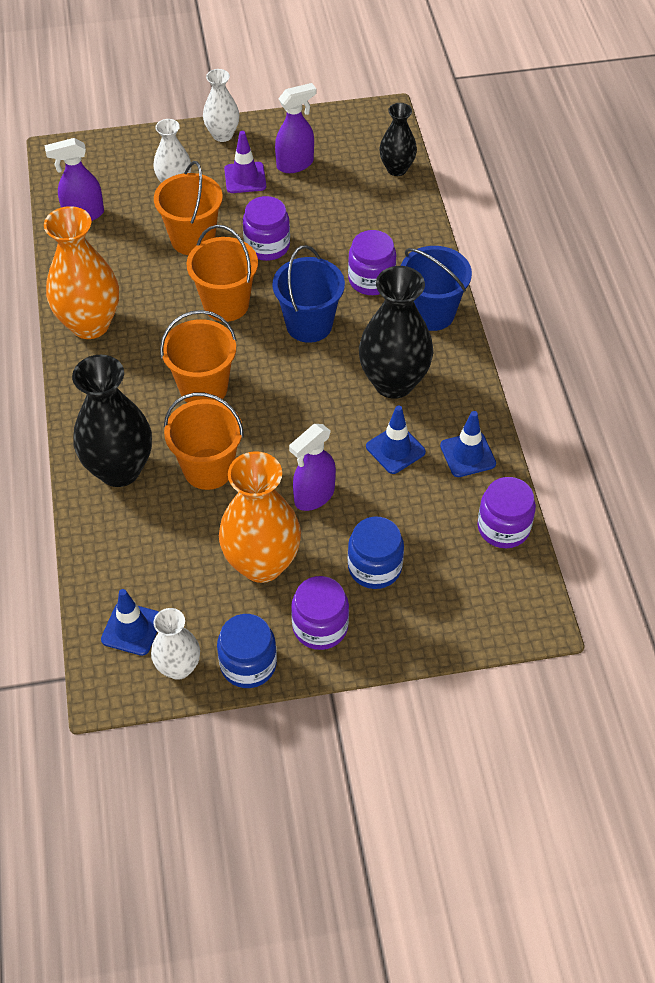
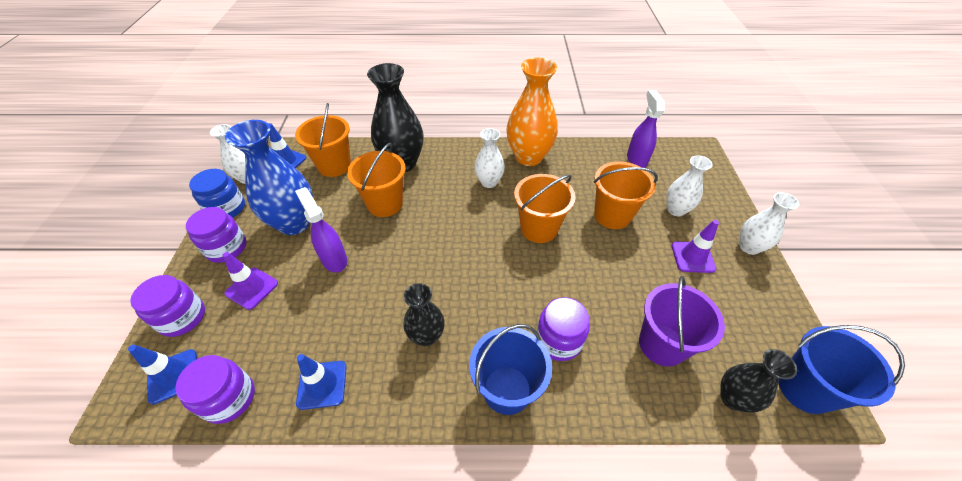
camera: 100 degrees right, 5 degrees down
orange bucket [160,310,237,403] -> orange bucket moved to [295,103,351,177]
orange vase [219,451,301,583] -> blue vase [225,120,313,235]
purple jar [243,196,290,261] -> purple jar moved to [130,275,205,337]
blue bucket [272,245,345,343] -> blue bucket moved to [778,325,905,414]
purple spray bottle [275,83,316,173] -> none
blue jar [348,517,404,589] -> purple traffic cone [222,252,278,310]
black vase [359,266,433,399] -> black vase [403,283,445,346], size x0.58
blue traffic cone [366,405,426,474] -> blue traffic cone moved to [128,345,197,404]
none -> white vase [474,128,505,188]
none -> purple bucket [639,276,725,366]

